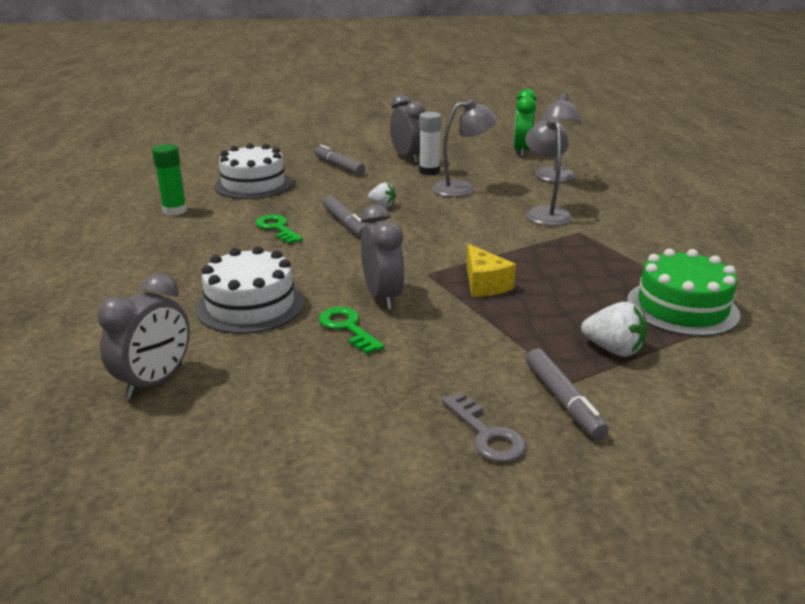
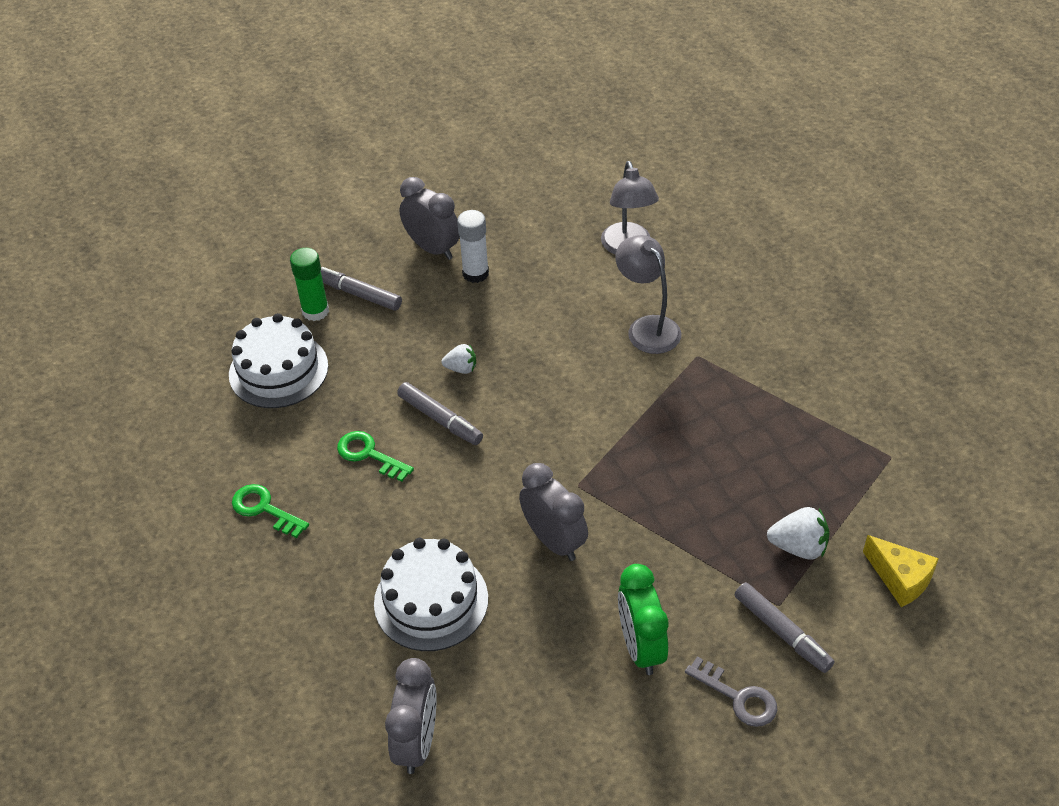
camera: 20 degrees left, 20 degrees up
green glue stick [152,144,187,216] -> green glue stick moved to [290,248,329,321]
green key [319,307,385,354] -> green key moved to [232,484,309,538]
grey lamp [432,99,497,197] -> none
yellow cheese [467,244,516,297] -> yellow cheese moved to [863,535,939,607]
green clock [513,89,537,157] -> green clock moved to [618,564,668,675]
green cake [627,249,740,337] -> none

